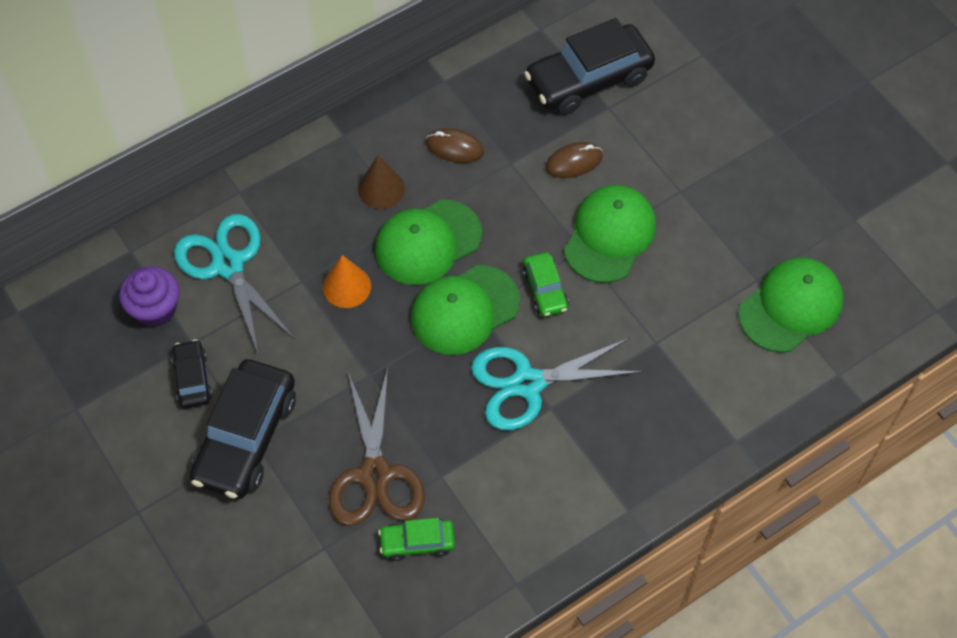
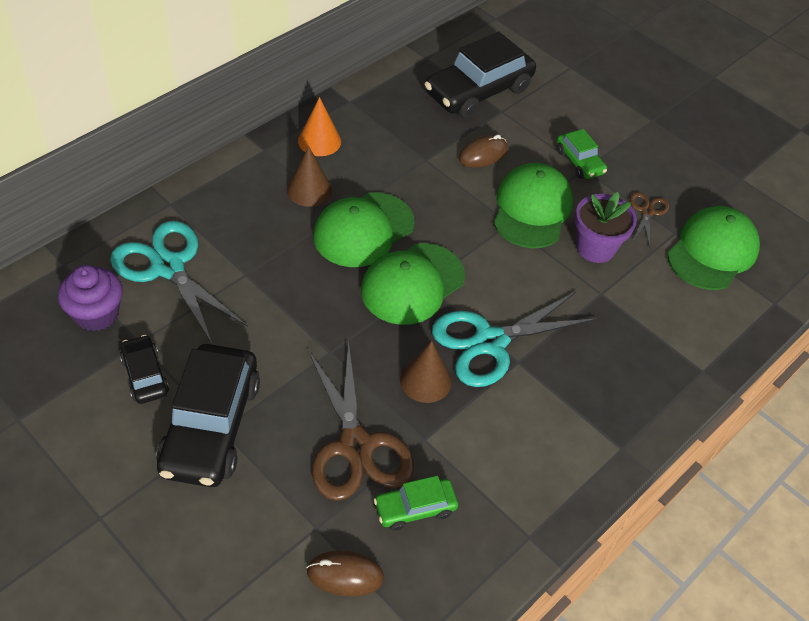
camera: 15 degrees left, 10 degrees down
orange cone [323,255,371,308] -> orange cone moved to [298,97,341,156]
brown mouse [426,128,484,163] -> brown mouse moved to [306,550,384,597]
green car [522,252,569,317] -> green car moved to [557,129,607,179]
none -> brown cone [400,341,452,403]
none -> purple flower pot [575,192,637,263]
none -> brown scissors [630,192,669,248]

